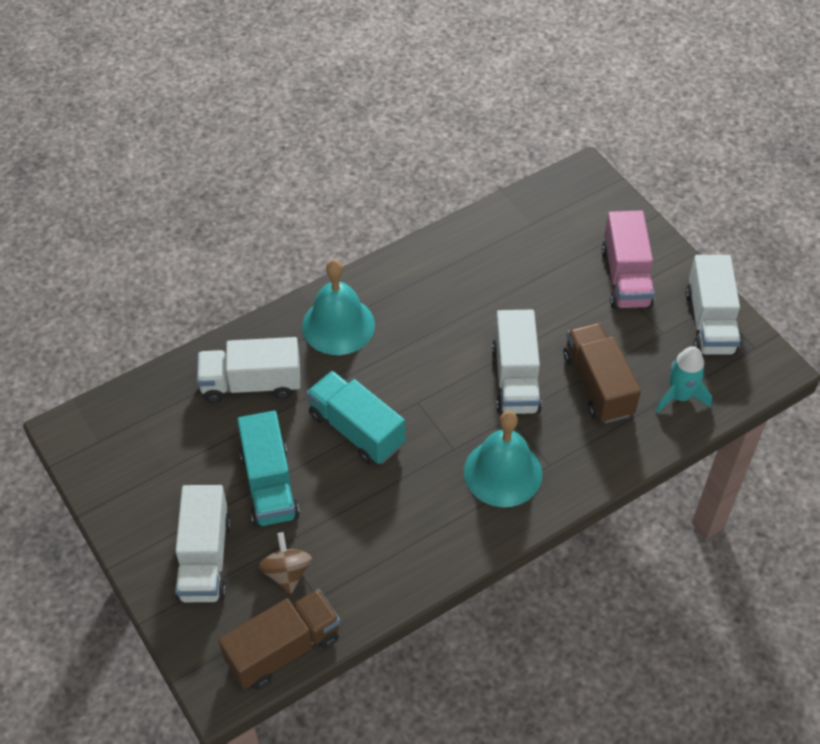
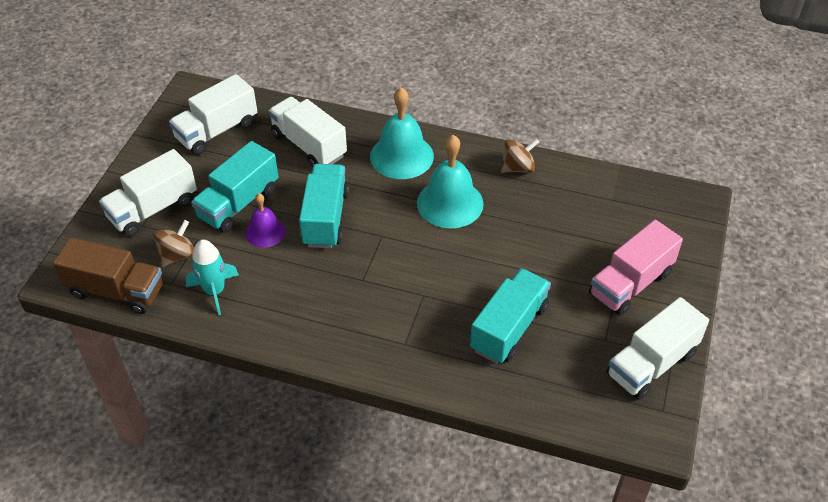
camera: 50 degrees right, 5 degrees down
turquoise bell [464,411,542,507] -> turquoise bell moved to [417,135,484,228]
white truck [492,310,542,414] -> white truck moved to [169,74,257,155]
brown truck [564,323,641,423] -> turquoise truck [470,268,551,364]
turquoise rocket [656,346,712,413] -> turquoise rocket moved to [186,240,239,315]
none -> purple bell [245,193,286,248]
none -> brown spinning top [501,139,539,173]

